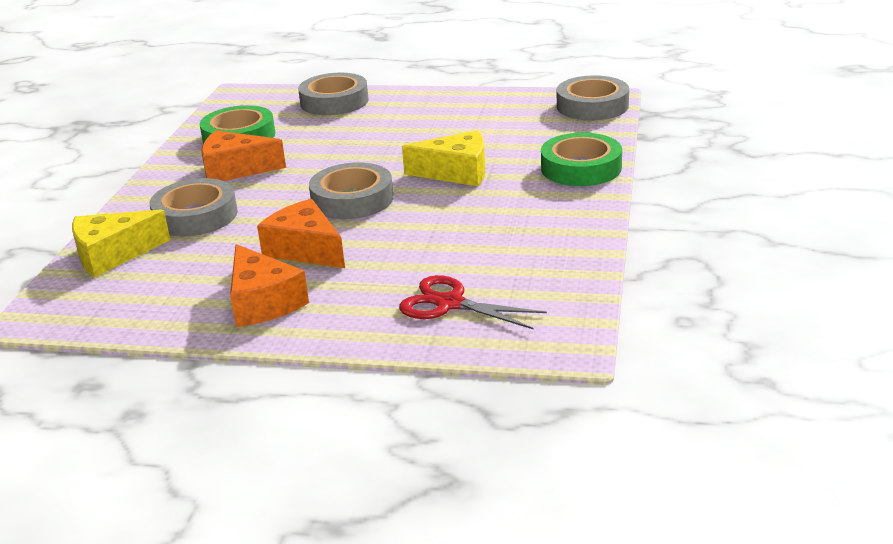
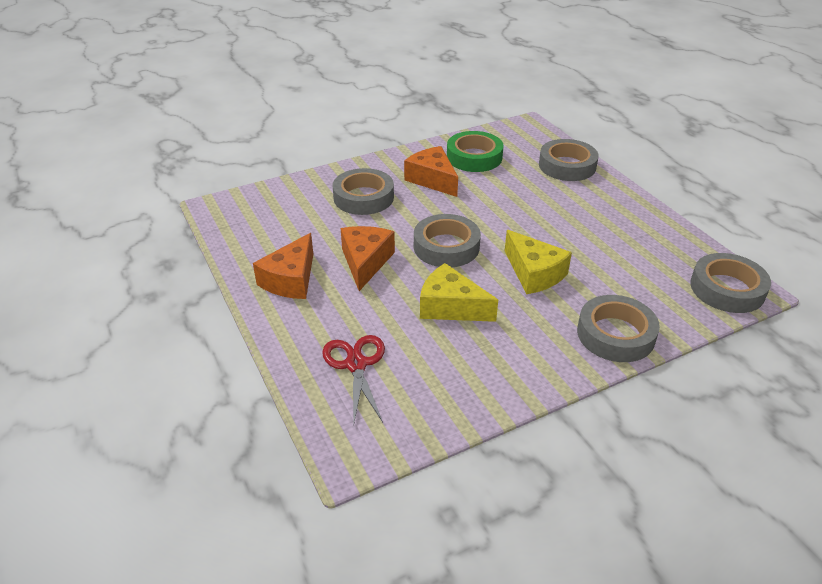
camera: 50 degrees right, 10 degrees up
yellow cheese [72,210,170,277] -> yellow cheese moved to [420,263,498,322]
green tape [541,133,622,186] -> grey tape [577,295,660,362]

